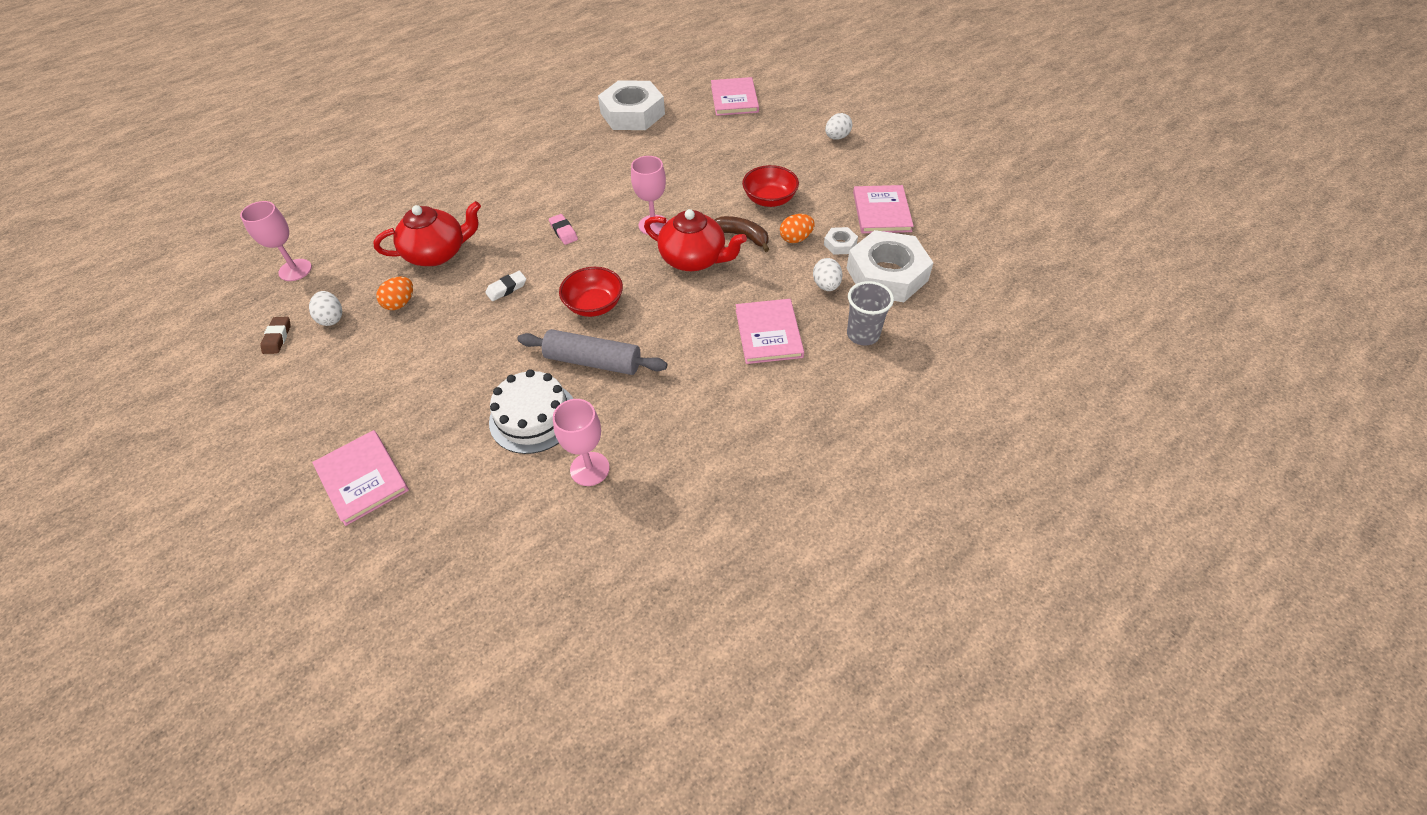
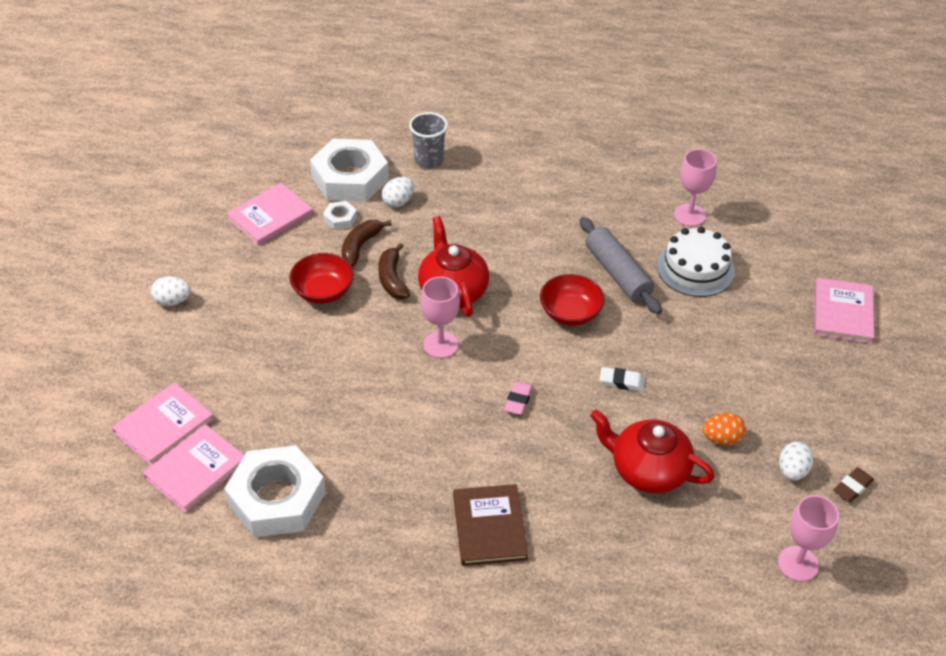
camera: 135 degrees left, 5 degrees down
pink book [736,299,804,364] -> pink book moved to [143,424,245,513]
orange egg [780,214,815,243] -> brown banana [342,220,392,267]
none -> brown book [453,484,528,566]

